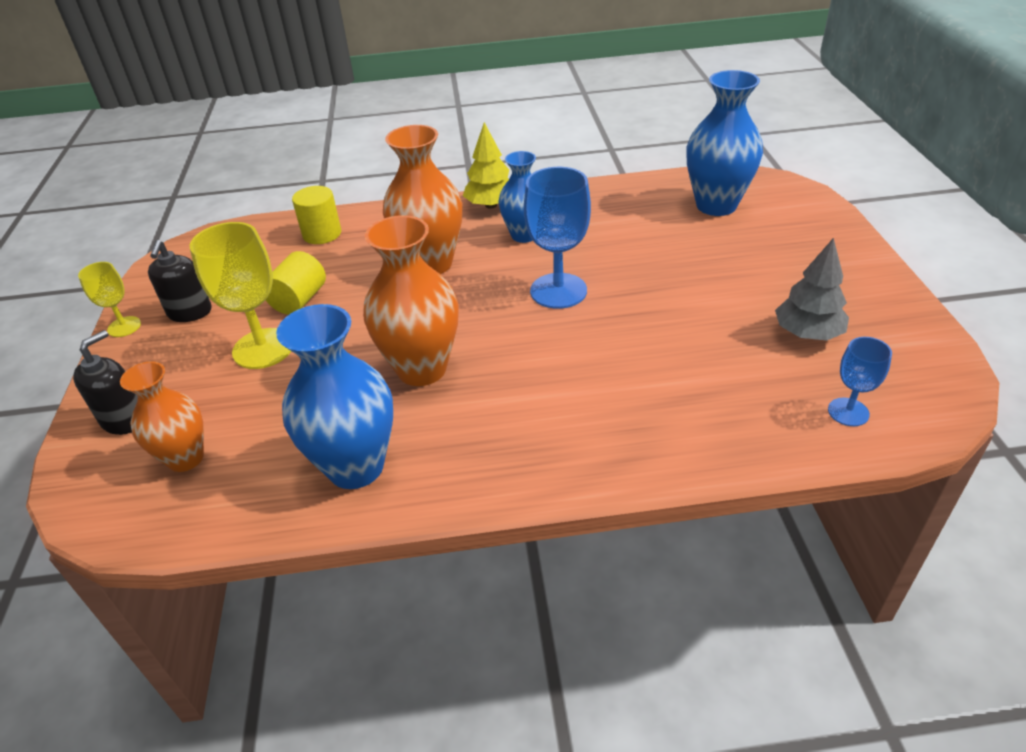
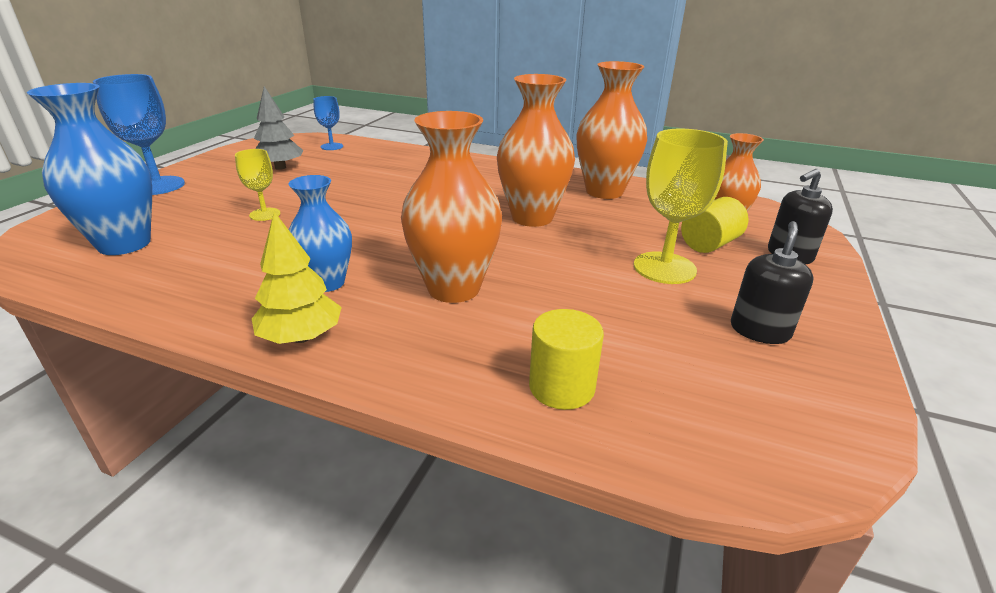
camera: 155 degrees left, 10 degrees down
yellow goblet [78,262,141,337] -> yellow goblet moved to [235,149,280,221]
yellow cylinder [266,251,326,315] -> yellow cylinder moved to [681,197,749,253]
blue vase [276,304,393,489] -> orange vase [576,61,647,199]
blue goblet [524,167,591,309] -> blue goblet moved to [93,74,185,195]

